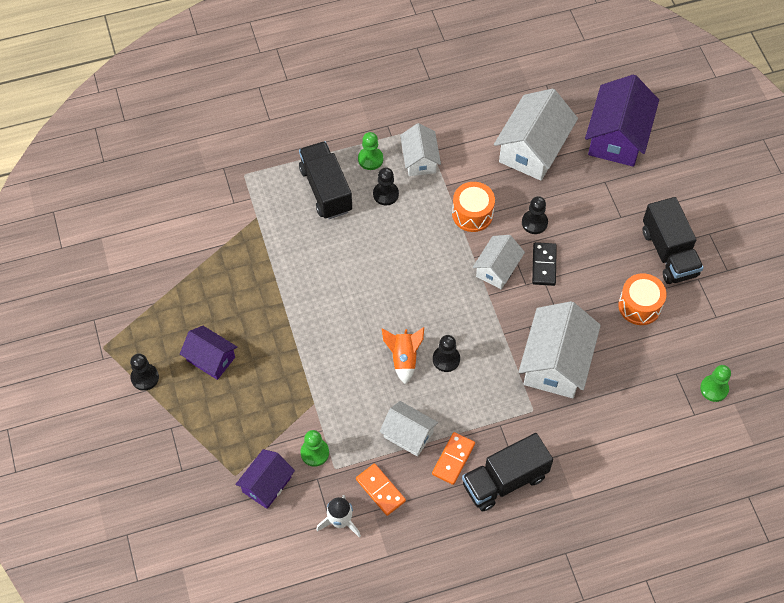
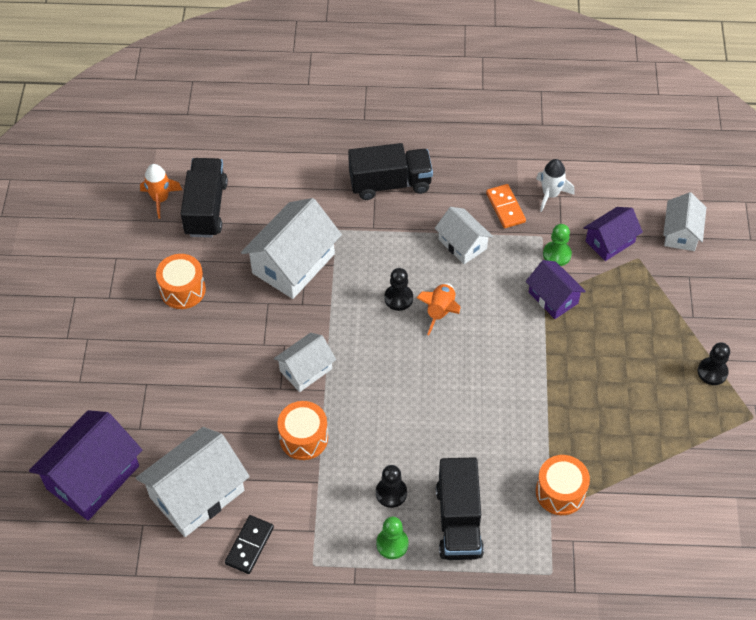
camera: 160 degrees left, 5 degrees down
purple house [180,326,237,380] -> purple house moved to [526,260,586,319]
white house [400,123,441,176] -> white house moved to [663,192,707,251]
orange domino [432,432,475,485] -> none
black pawn [522,196,548,234] -> none
black domino [532,242,557,286] -> black domino moved to [225,515,274,574]
black truck [643,197,704,284] -> black truck moved to [181,158,228,238]
green pawn [700,365,731,402] -> orange rocket [140,164,182,219]
none -> orange drum [536,455,590,515]

